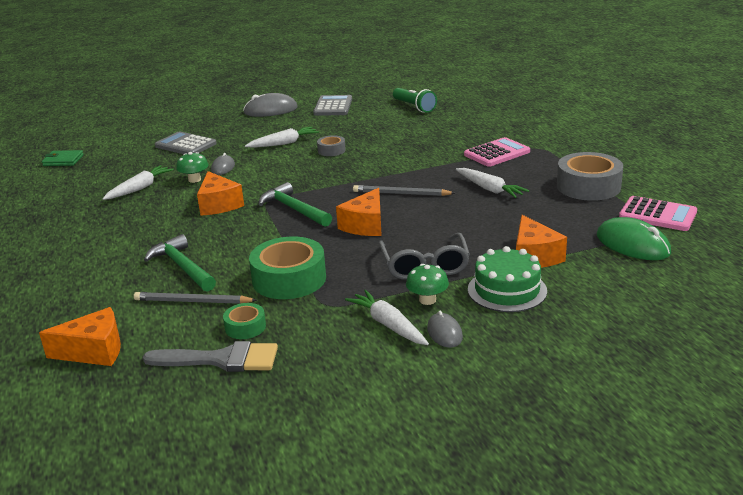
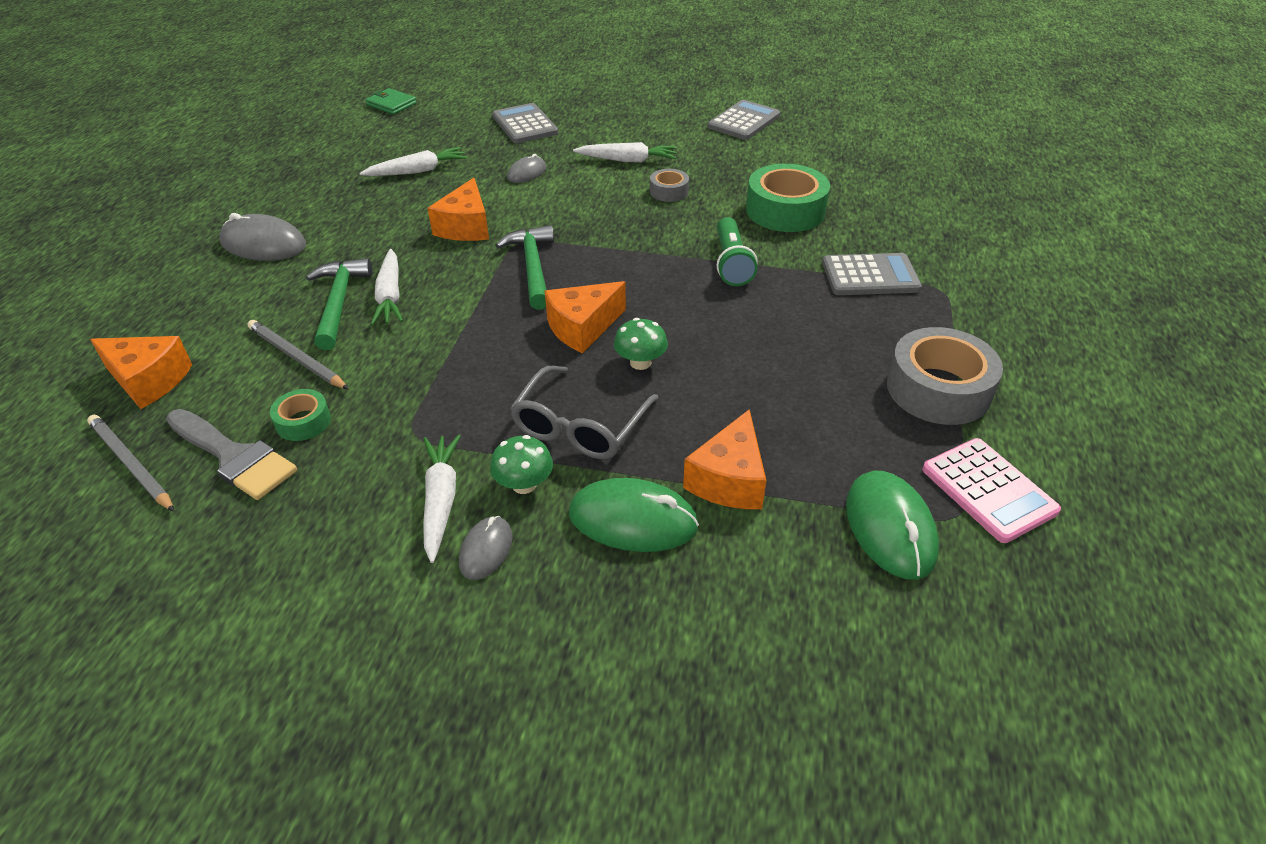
camera: 30 degrees right, 15 degrees up
green mushroom [176,152,209,183] -> green mushroom moved to [614,318,668,370]
grey mouse [243,93,298,117] -> grey mouse moved to [220,213,306,261]
green tape [249,237,326,299] -> green tape moved to [746,164,830,232]
grey pencil [353,185,455,196] -> grey pencil moved to [87,415,174,512]
green flashlight [393,88,437,113] -> green flashlight moved to [717,217,758,286]
white carrot [456,168,529,198] -> white carrot moved to [371,249,403,325]
pink calculator [464,137,530,167] -> grey calculator [822,253,922,295]
green cake [468,246,547,312] -> green mouse [569,478,699,552]

